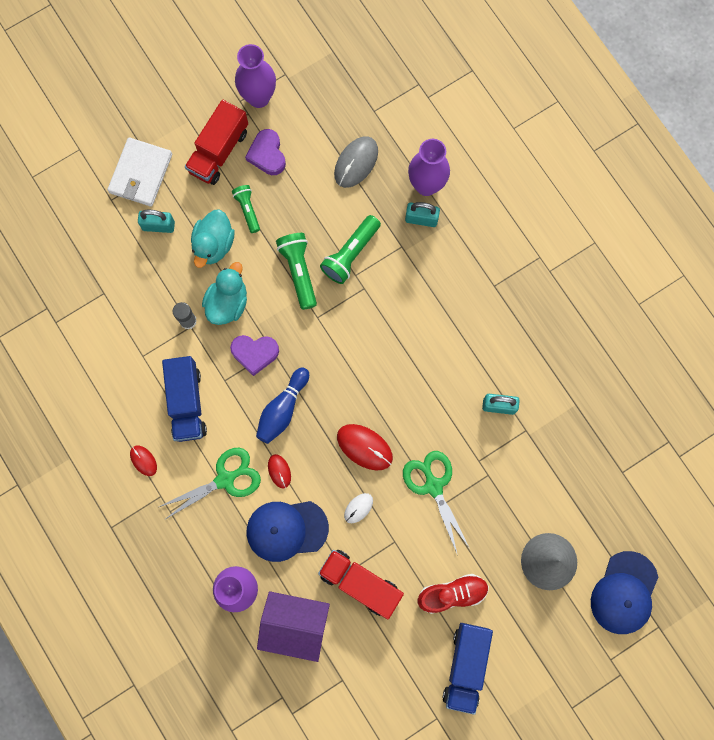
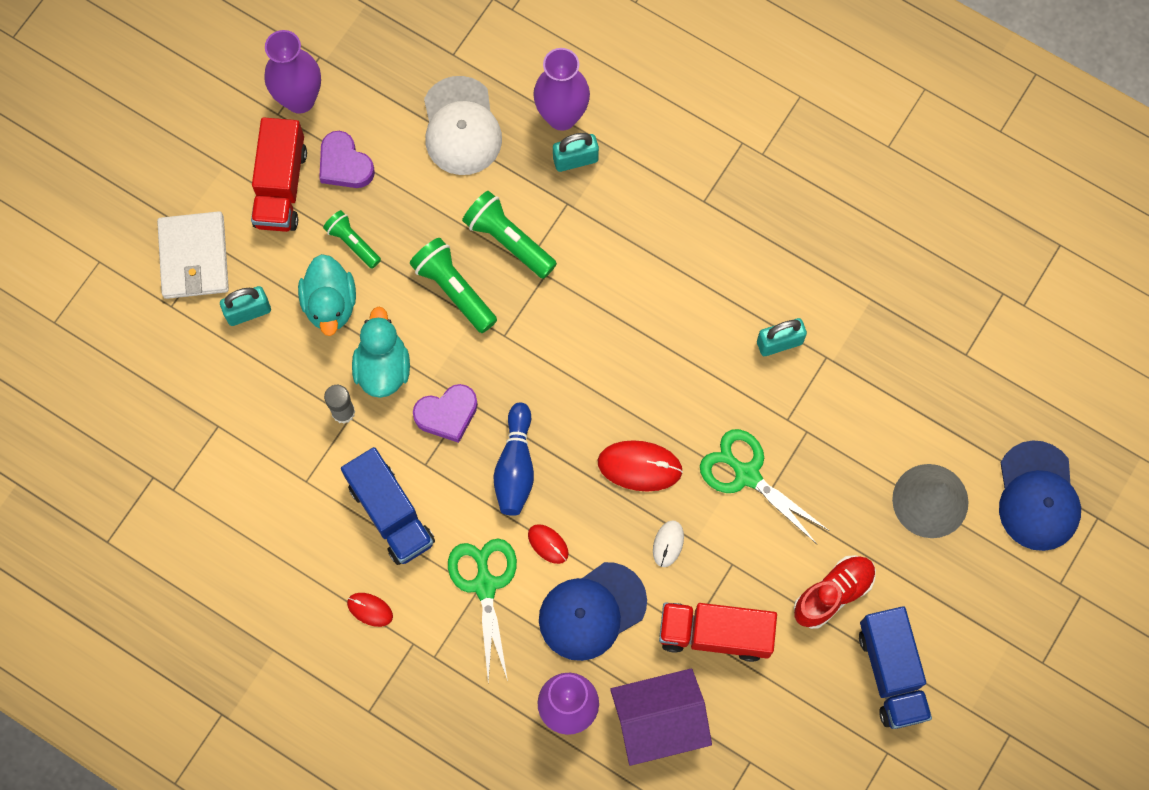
camera: 25 degrees left, 5 degrees down
green scissors [159,448,261,520] -> green scissors turned 45 degrees counterclockwise [448,538,517,682]
green flashlight [320,215,381,284] -> green flashlight turned 120 degrees clockwise [462,191,557,279]
grey mouse [334,136,378,188] -> white cap [424,76,502,175]

